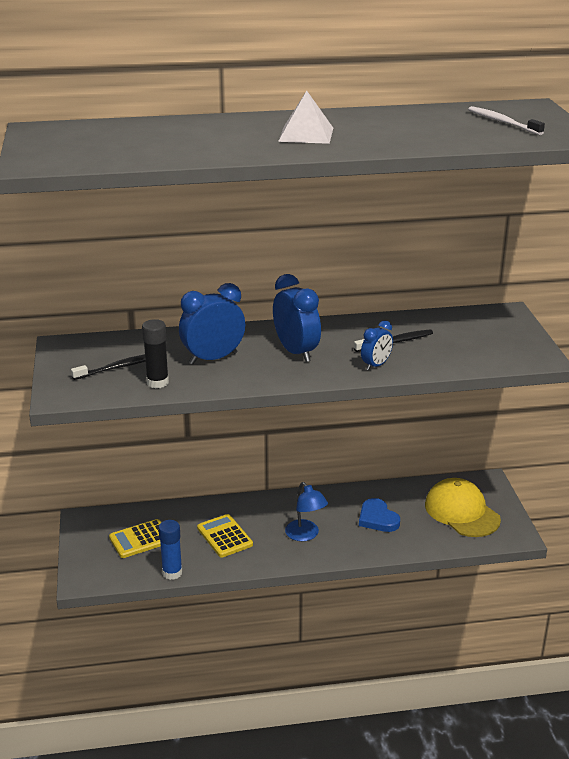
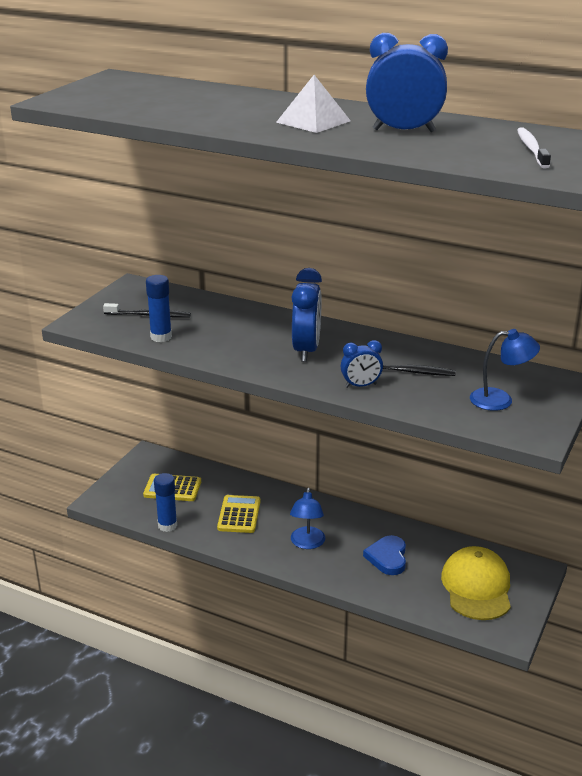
camera: 35 degrees right, 0 degrees up
black glue stick [142,319,169,388] -> blue glue stick [146,275,172,342]
blue clock [179,283,245,364] -> blue clock moved to [366,33,448,132]
none -> blue lamp [470,329,540,411]

